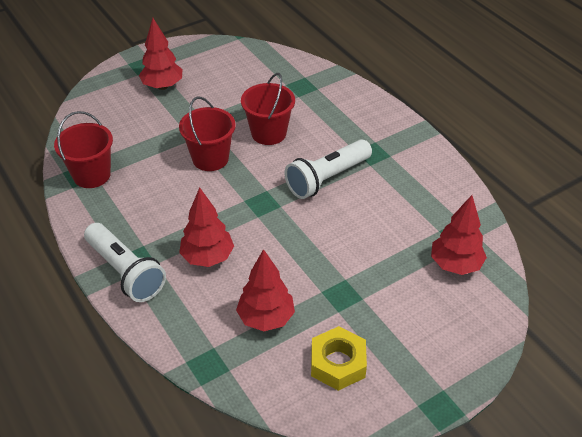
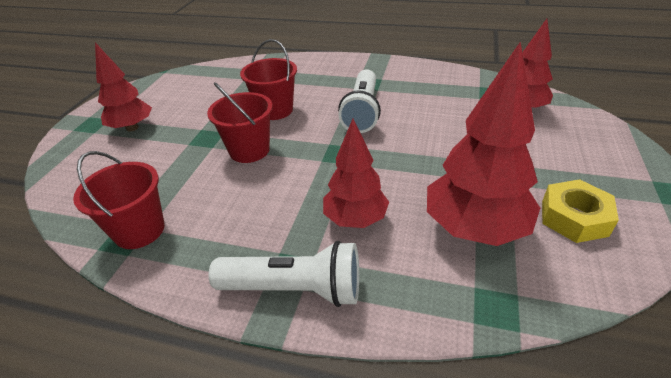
camera: 40 degrees left, 5 degrees down
red tree [236,249,295,331] -> red tree [427,41,540,246], size x1.55

